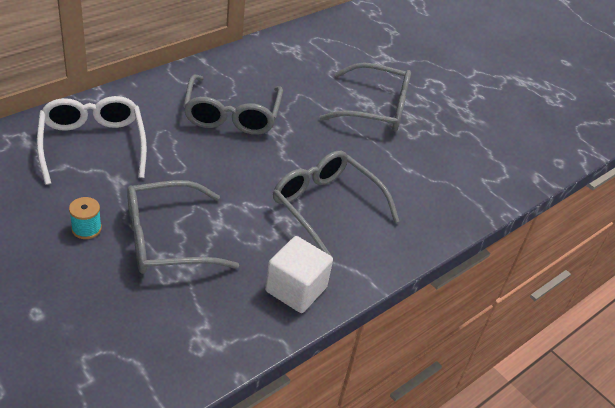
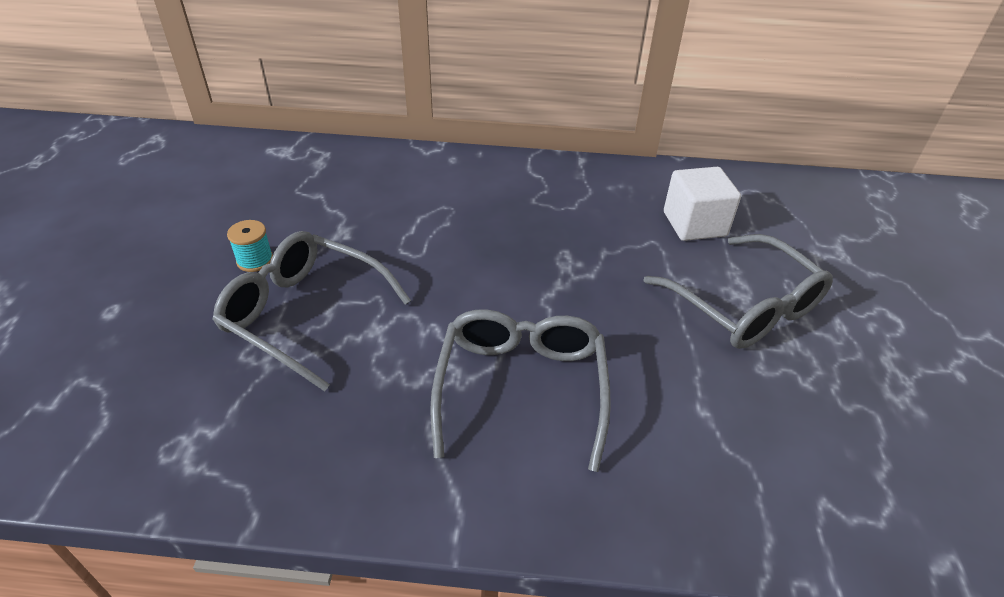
camera: 50 degrees right, 0 degrees up
white glasses [37,96,147,185] -> none
grey glasses [183,74,283,135] -> none
white cube [265,236,333,313] -> white cube moved to [664,167,741,241]

